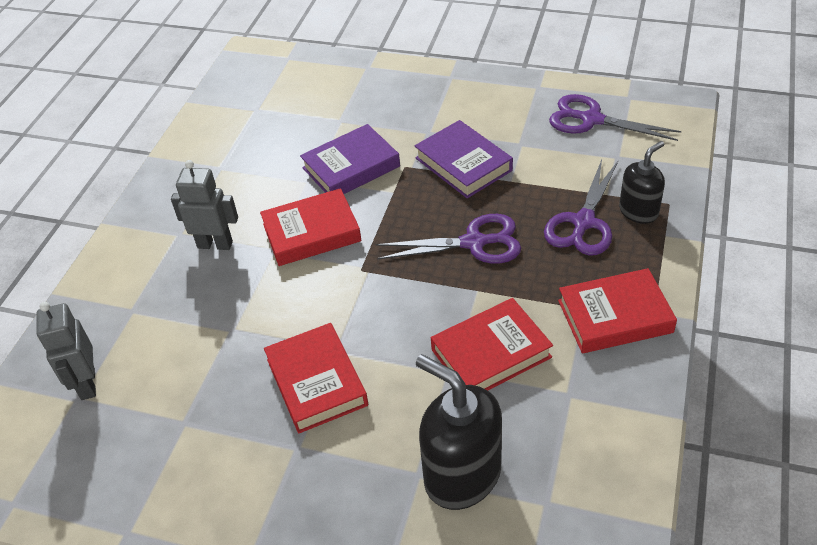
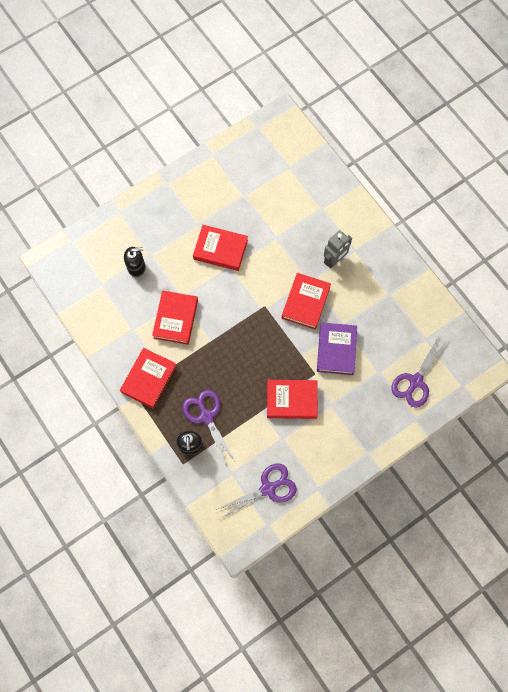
camera: 125 degrees right, 25 degrees up
grey robot [36,302,96,400] -> none
purple scissors [376,214,521,264] -> purple scissors moved to [391,337,448,408]
purple book [415,120,513,198] -> red book [267,380,318,419]
black soap dispenser [416,354,502,510] -> black soap dispenser [124,247,145,277], size x0.60

